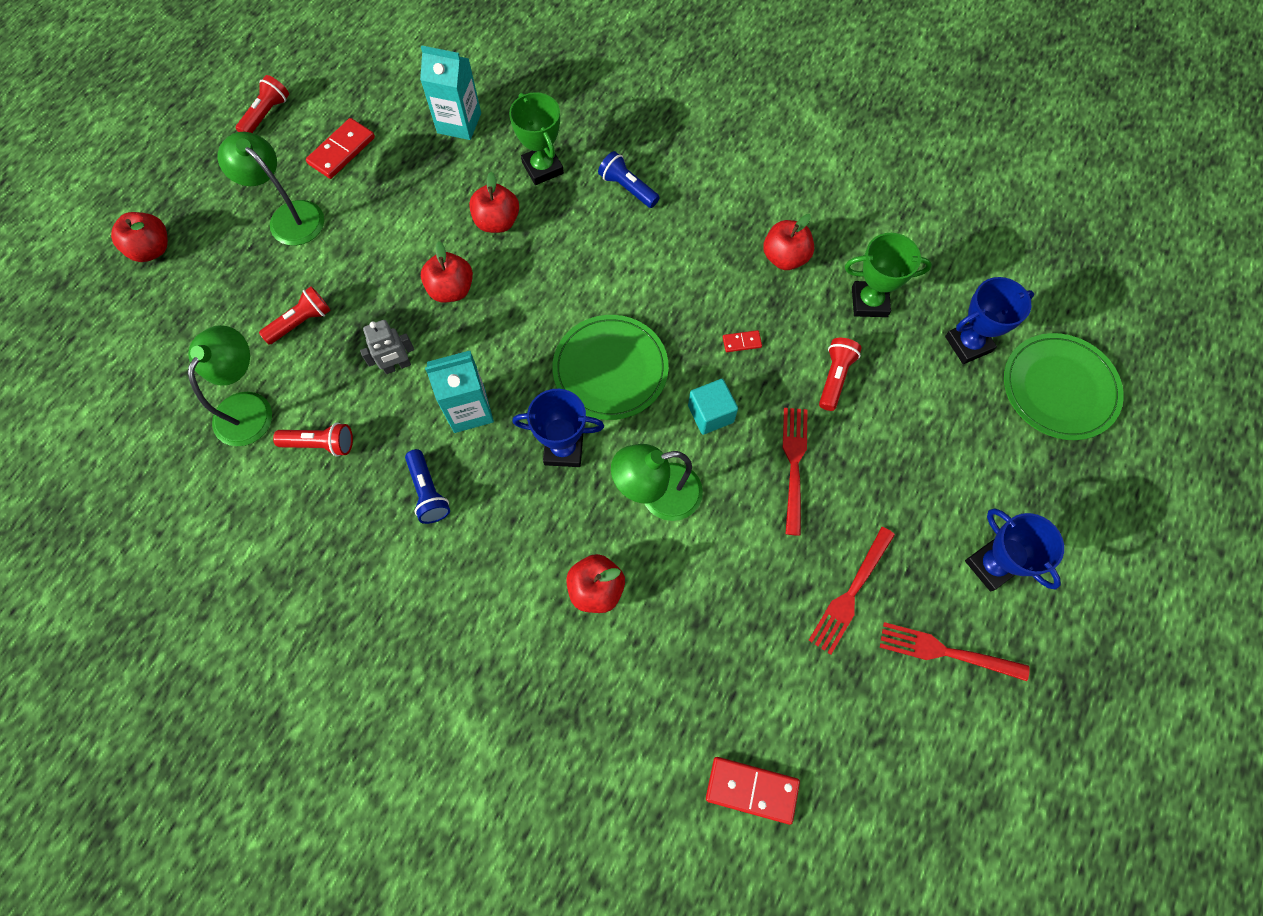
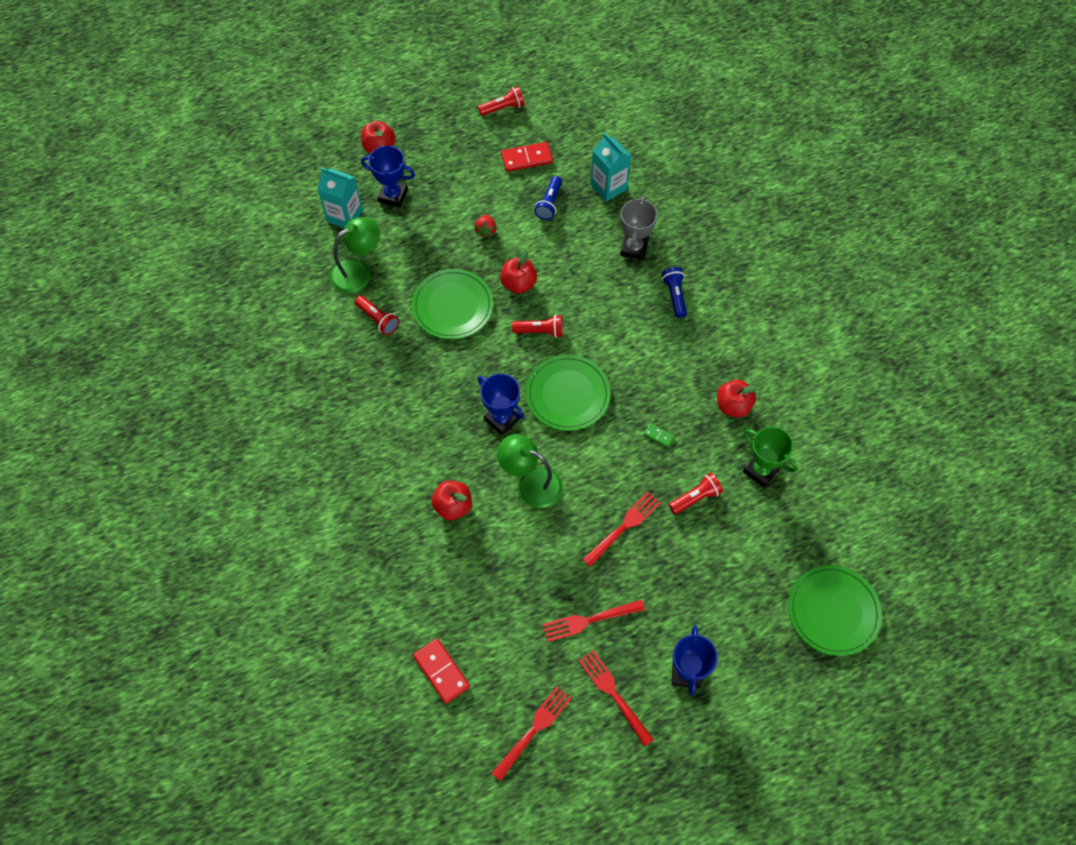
camera: 40 degrees right, 5 degrees down
green lamp [218,132,324,246] -> none
red flashlight [259,286,331,345] -> red flashlight moved to [512,315,563,338]
grey robot [360,320,414,374] -> green plate [411,269,493,339]
blue flashlight [405,449,450,524] -> blue flashlight moved to [534,176,562,220]
turquoise carton [425,351,494,433] -> turquoise carton moved to [317,167,363,228]
red apple [469,172,519,233] -> none
green trophy [509,92,564,185] -> grey trophy [620,197,658,260]
turquoise cube [688,379,738,435] -> none
red domino [723,330,762,352] -> green domino [644,423,675,448]
blue trophy [945,277,1034,364] -> blue trophy moved to [361,146,415,207]
none -> red strawberry [475,215,496,238]
none -> red fork [491,686,572,781]

